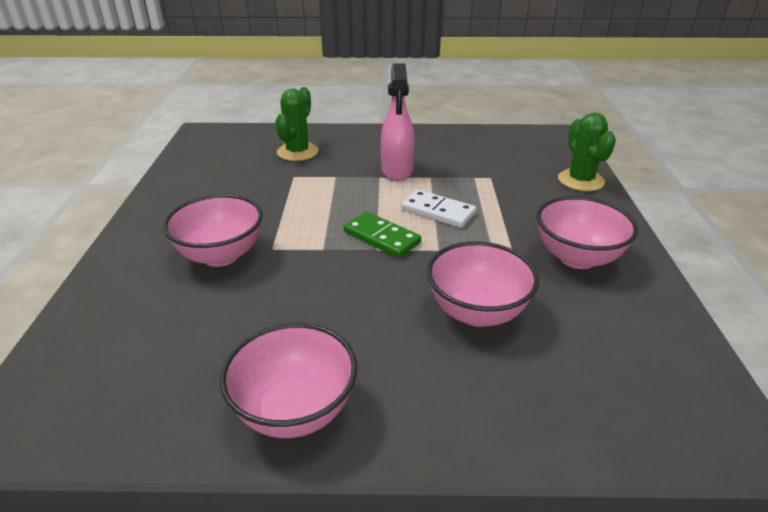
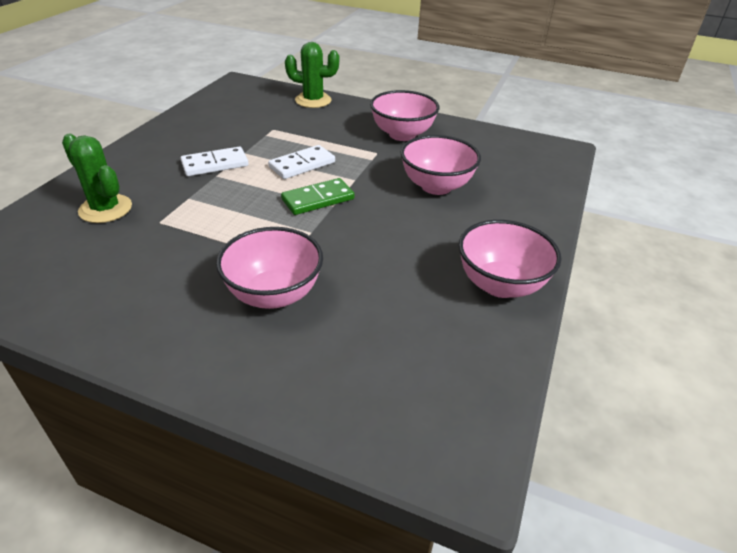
camera: 70 degrees left, 5 degrees up
pink spray bottle [381,63,415,181] -> white domino [181,147,249,176]

